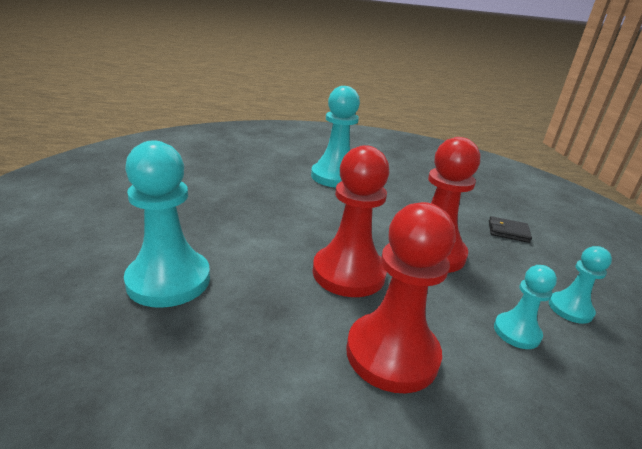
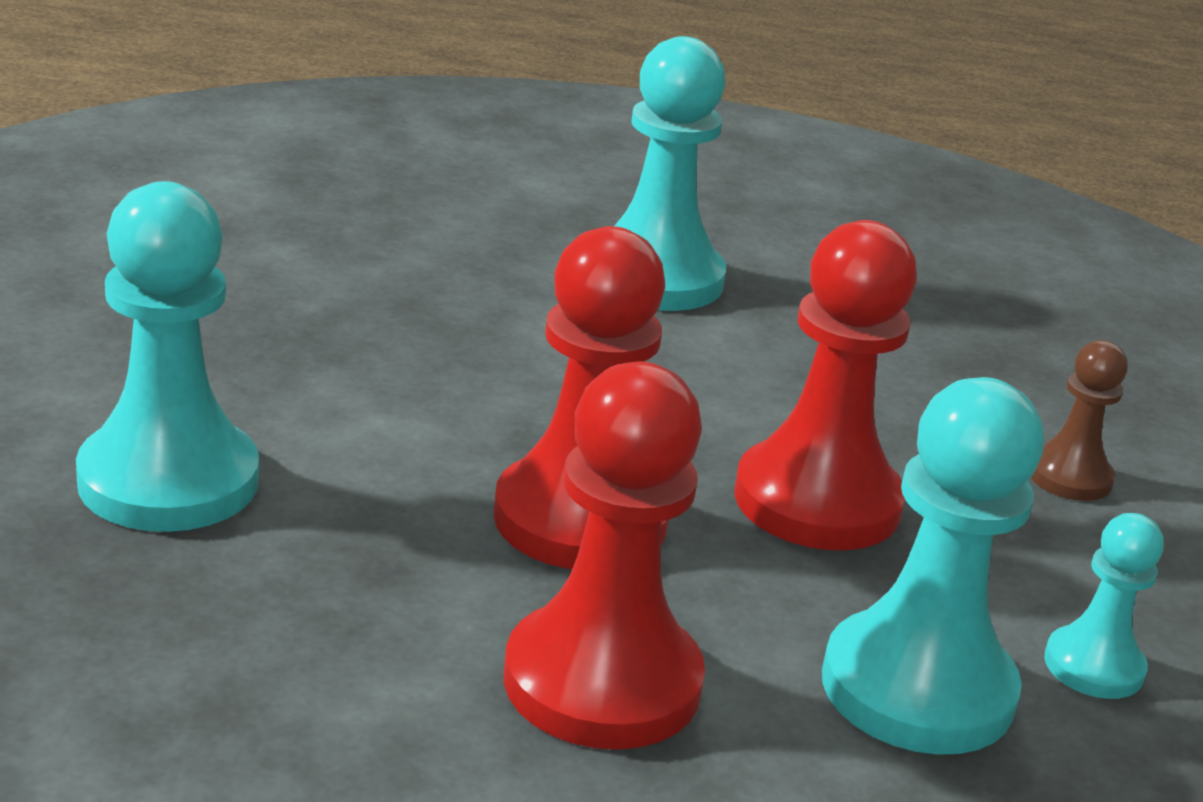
camera: 10 degrees right, 0 degrees up
black wallet [489,216,532,243] -> brown pawn [1031,340,1128,501]
turquoise pawn [494,265,557,349] -> turquoise pawn [822,377,1044,755], size x1.89

